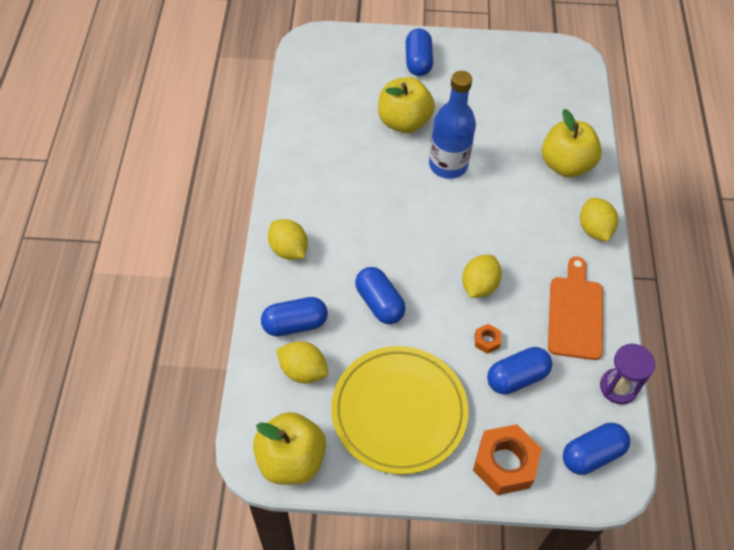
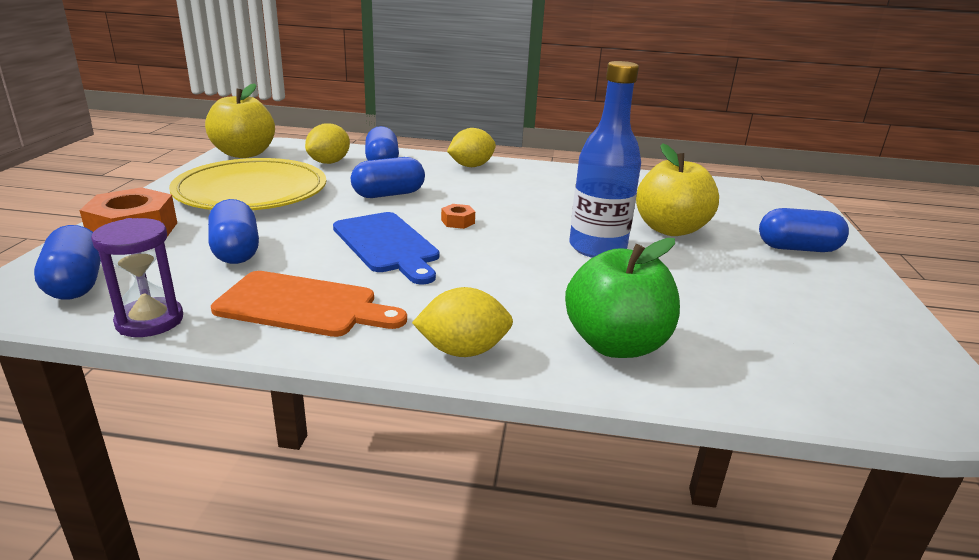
camera: 95 degrees right, 30 degrees down
yellow lemon [462,255,502,298] -> blue cutting board [333,212,439,285]
orange nut [475,324,501,354] -> orange nut moved to [441,204,475,229]
yellow apple [542,109,602,177] -> green apple [565,238,680,358]

